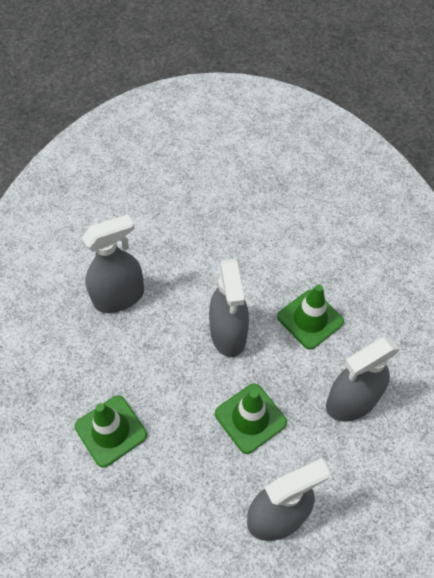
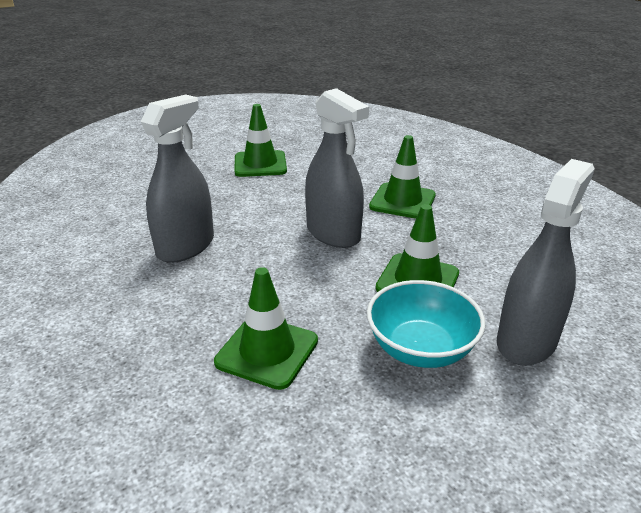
camera: 30 degrees left, 25 degrees down
grey spray bottle [326,338,400,422] -> none
none -> green traffic cone [234,104,287,177]
none -> turquoise bowl [367,280,485,368]

